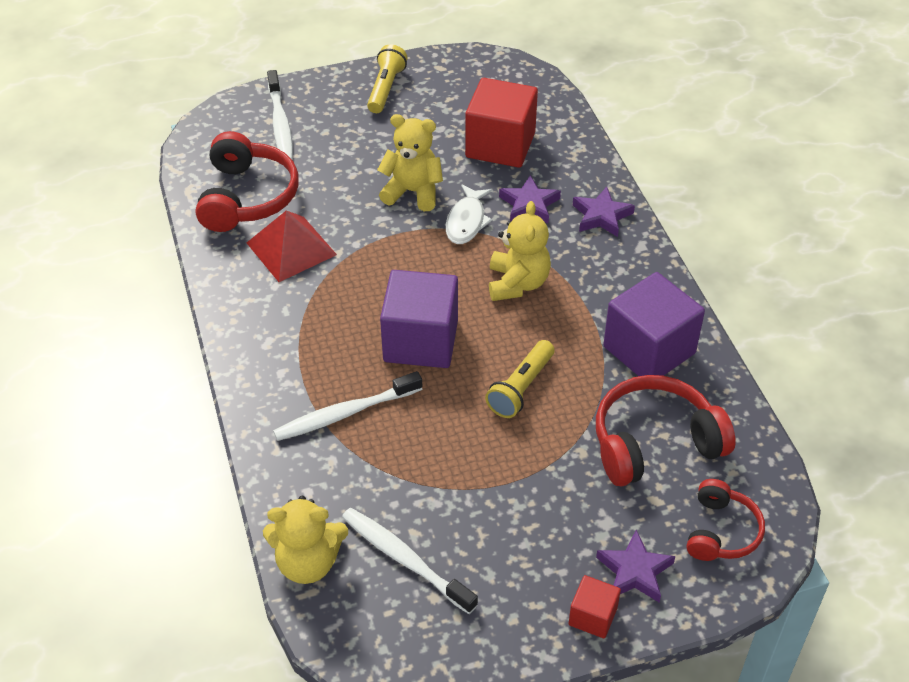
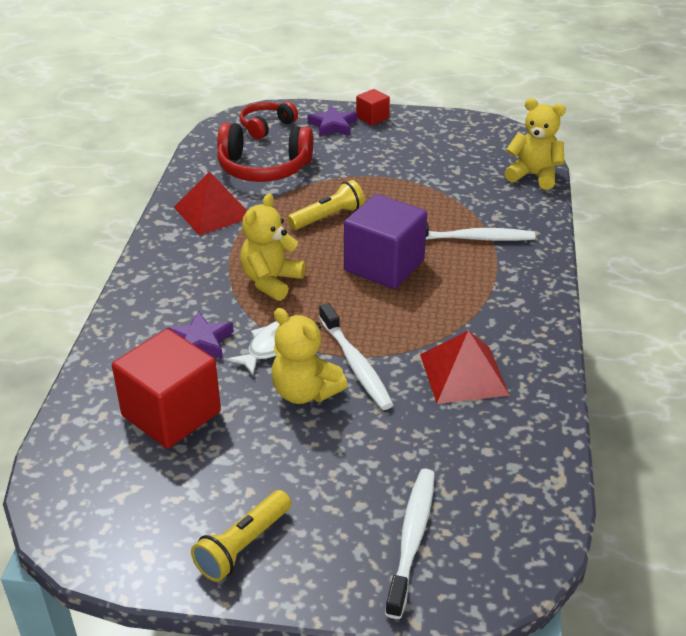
camera: 155 degrees left, 10 degrees down
red headphones [196,131,299,232] -> none
white toothbrush [342,508,478,614] -> white toothbrush moved to [319,303,394,410]
purple star [573,187,635,237] -> none
purple cube [603,272,705,376] -> red pyramid [174,171,247,235]

